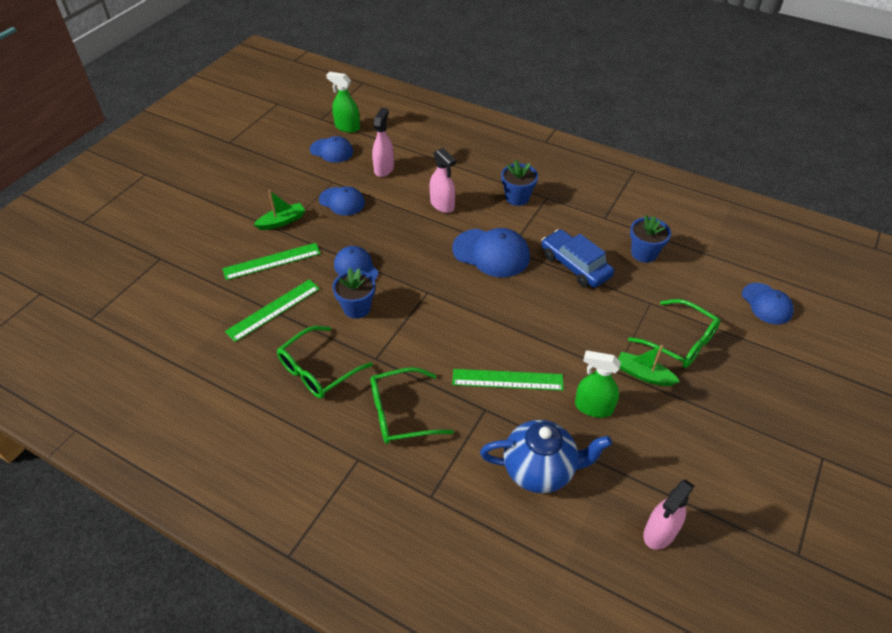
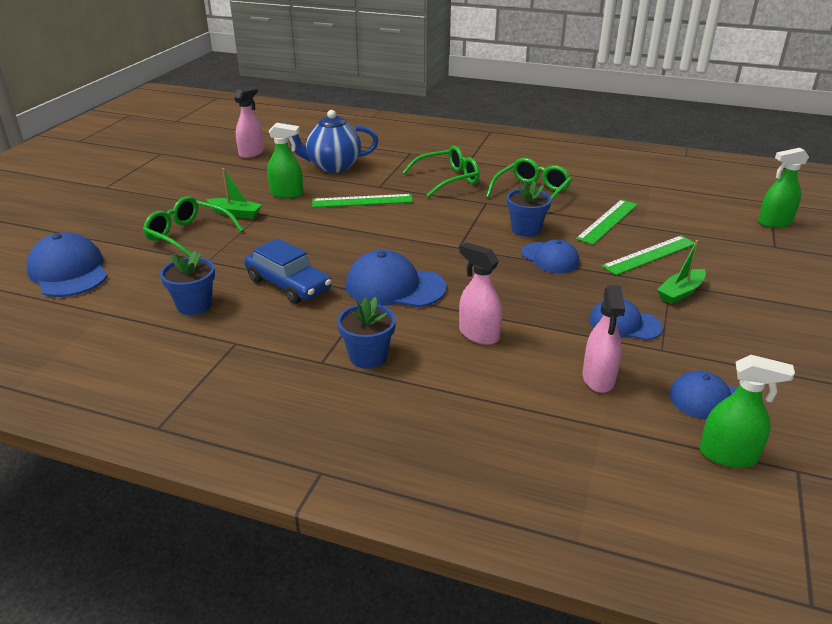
camera: 170 degrees right, 15 degrees down
blue cap [742,283,794,324] -> blue cap [26,232,108,297], size x1.54
none -> green spray bottle [758,148,809,228]

